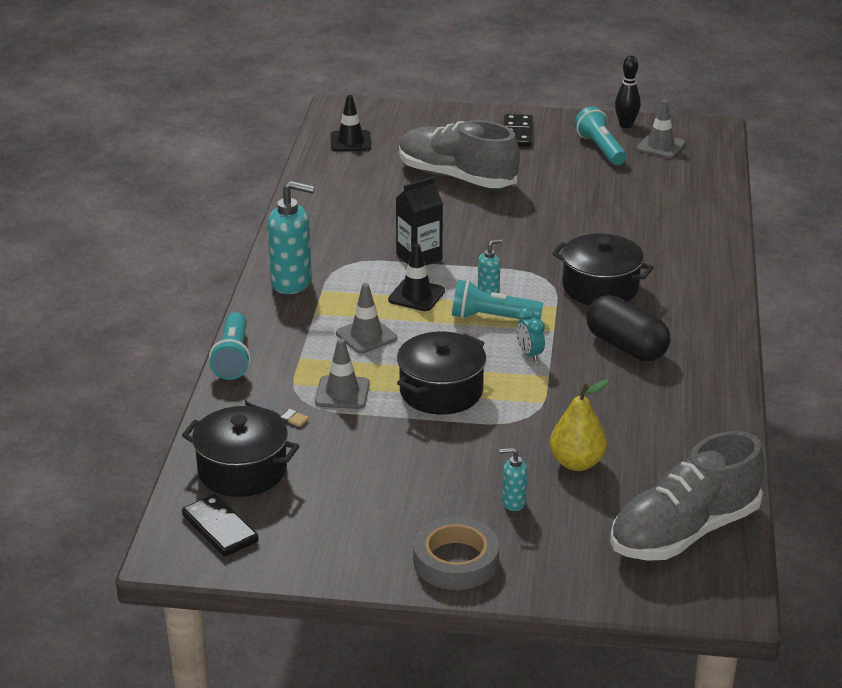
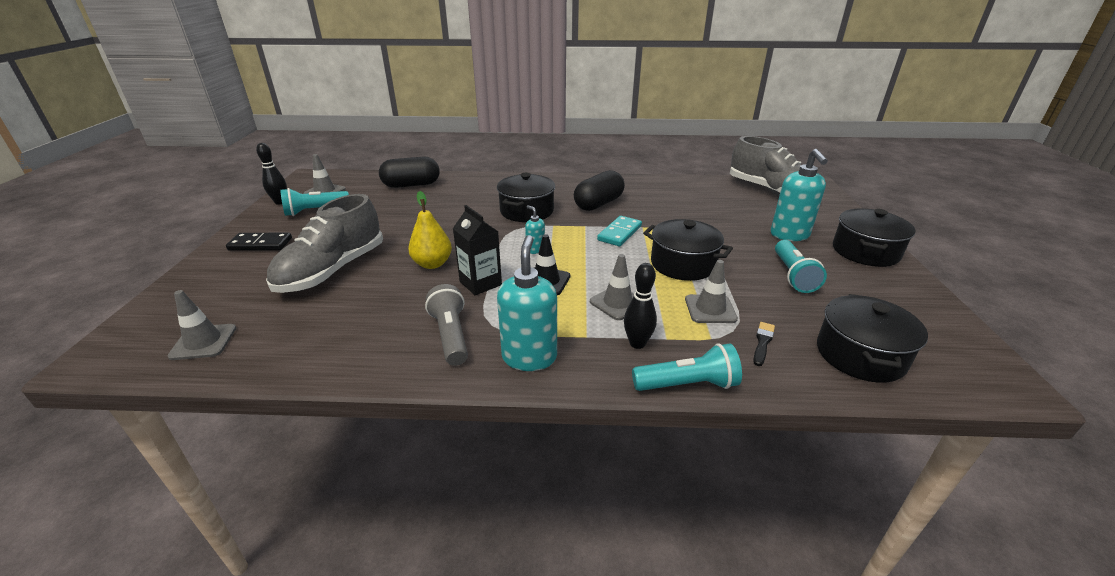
camera: 95 degrees left, 0 degrees up
black domino [182,494,259,557] -> none
black traffic cone [331,95,371,151] -> grey traffic cone [168,290,236,360]
grey tape [413,517,499,590] -> black pot [833,209,916,267]
turquoise flashlight [452,280,543,320] -> turquoise flashlight moved to [775,240,827,293]
turquoise soap dispenser [499,448,527,511] -> turquoise soap dispenser [771,149,828,241], size x2.01
turquoise clock [516,308,545,362] -> turquoise domino [597,216,642,246]
yellow pear [550,380,609,471] -> yellow pear moved to [408,191,452,269]
none -> black capsule [379,156,440,188]
none -> grey flashlight [425,284,468,366]
none -> black bowling pin [624,263,657,349]

